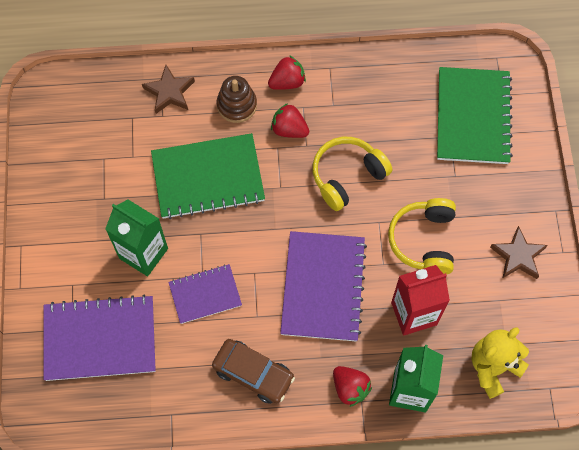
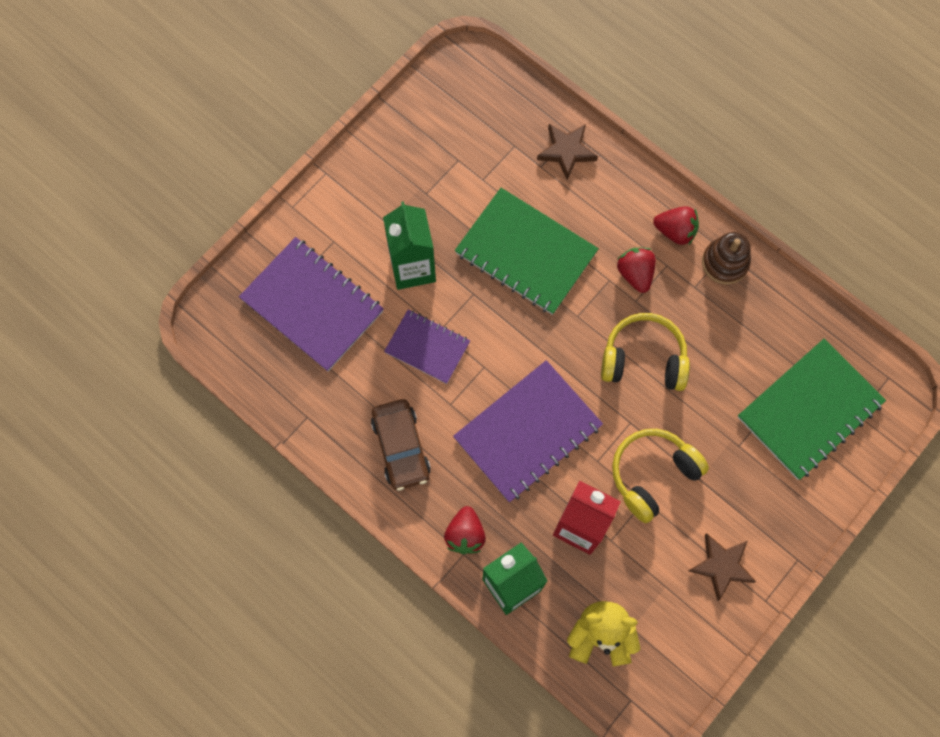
camera: 45 degrees right, 5 degrees up
brown stacking toy [217,76,257,123] -> brown stacking toy moved to [702,232,751,285]

